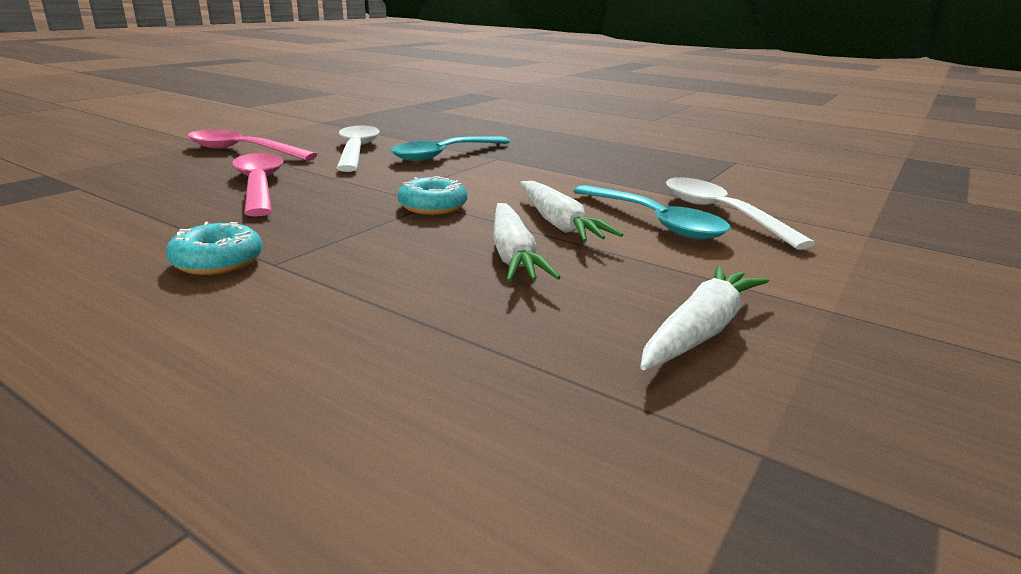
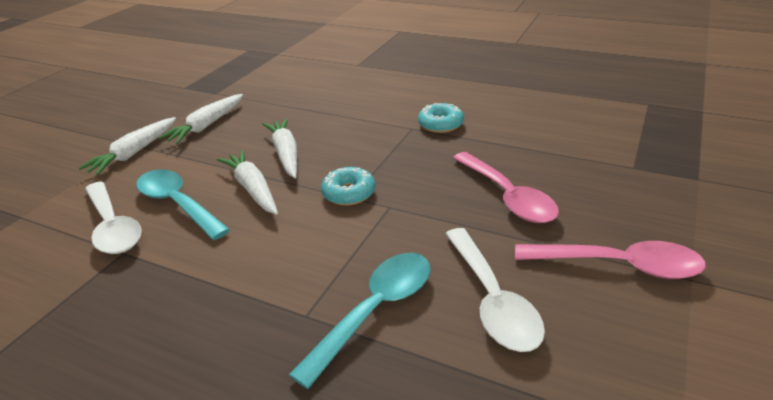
camera: 175 degrees right, 10 degrees up
none -> white carrot [78,117,176,175]

